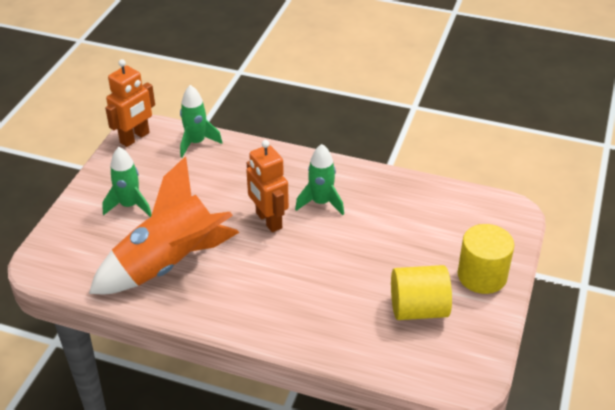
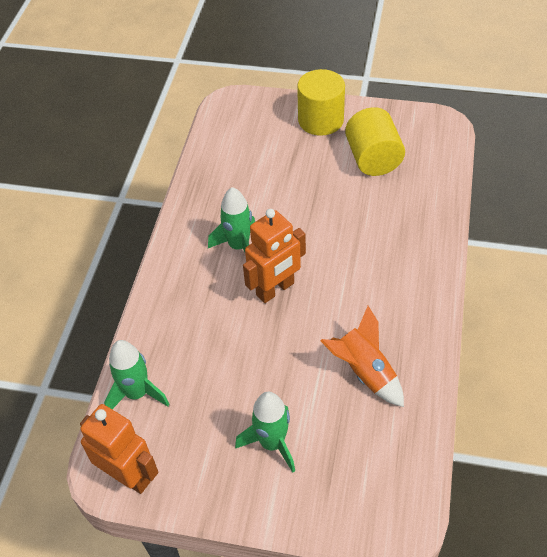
camera: 95 degrees left, 10 degrees up
orange rocket [89,156,239,294] -> orange rocket [321,306,404,407], size x0.54

